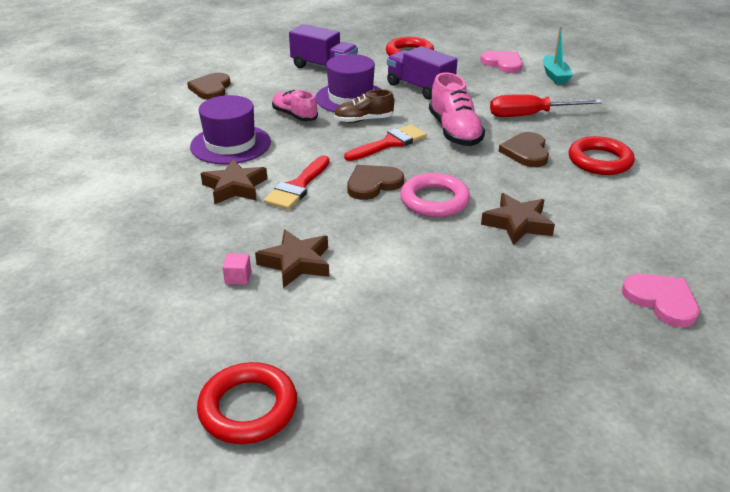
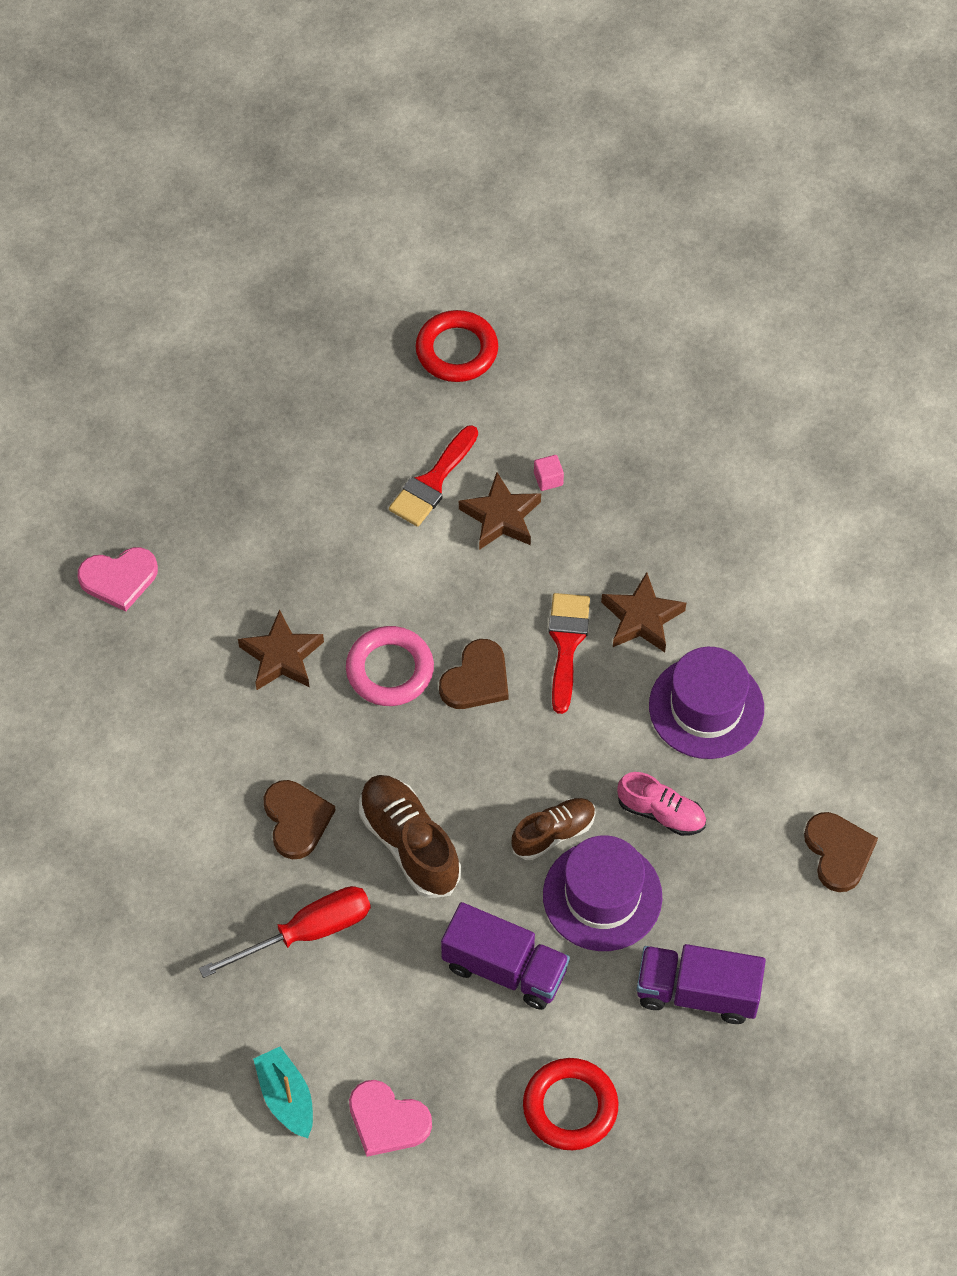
camera: 160 degrees right, 25 degrees up
red brush [344,124,427,161] -> red brush moved to [389,425,478,527]
pink shoe [429,72,485,146] -> brown shoe [359,775,461,898]
red ring [569,136,635,175] -> none
pink heart [622,274,699,327] -> pink heart turned 45 degrees counterclockwise [78,547,158,612]

